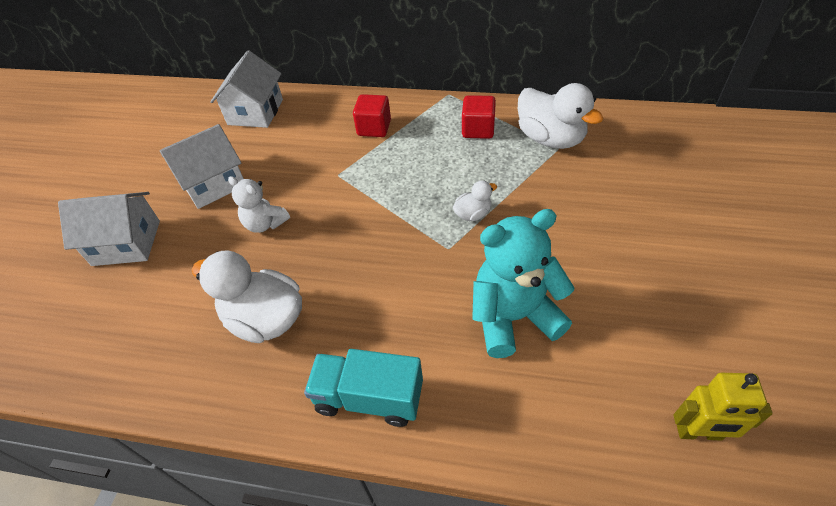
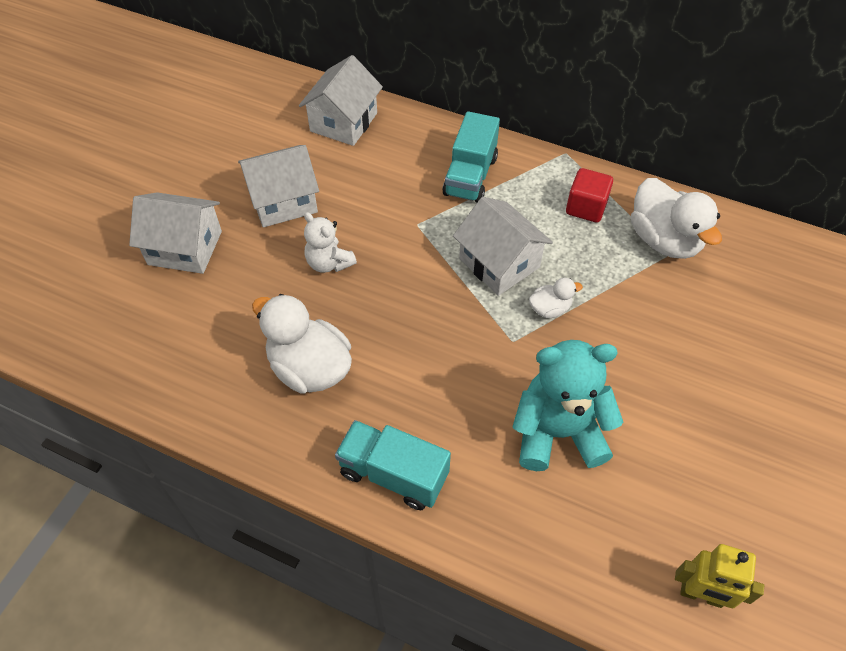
camera: 10 degrees right, 5 degrees up
red cube [353,94,391,137] -> turquoise truck [442,111,500,203]
none -> white house [453,197,553,296]

